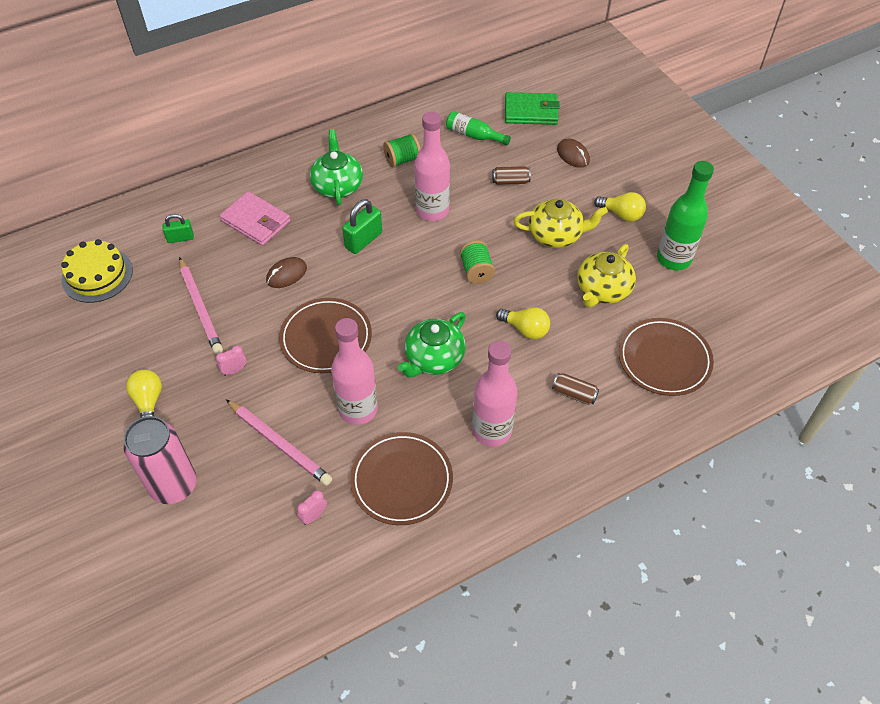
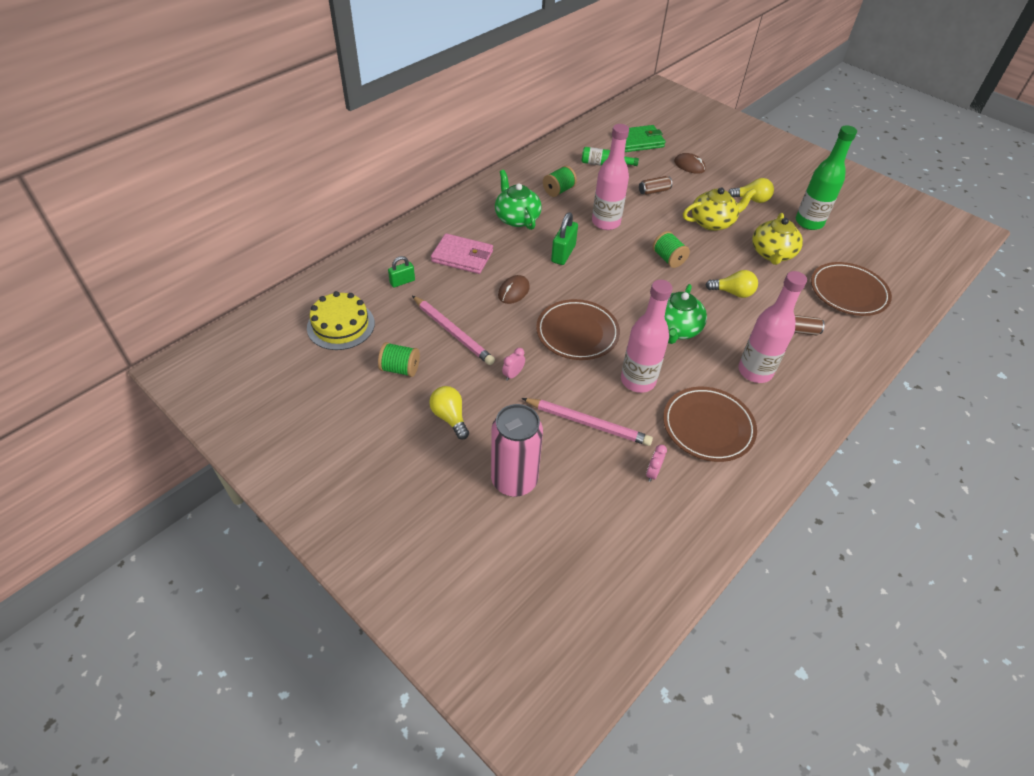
camera: 20 degrees left, 5 degrees down
none -> green spool [378,342,420,377]

